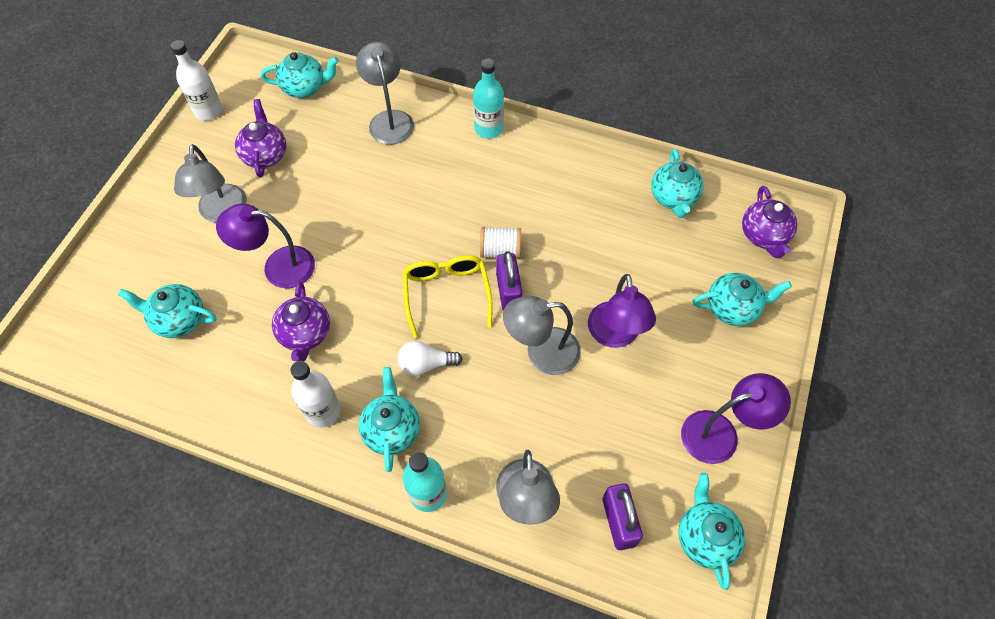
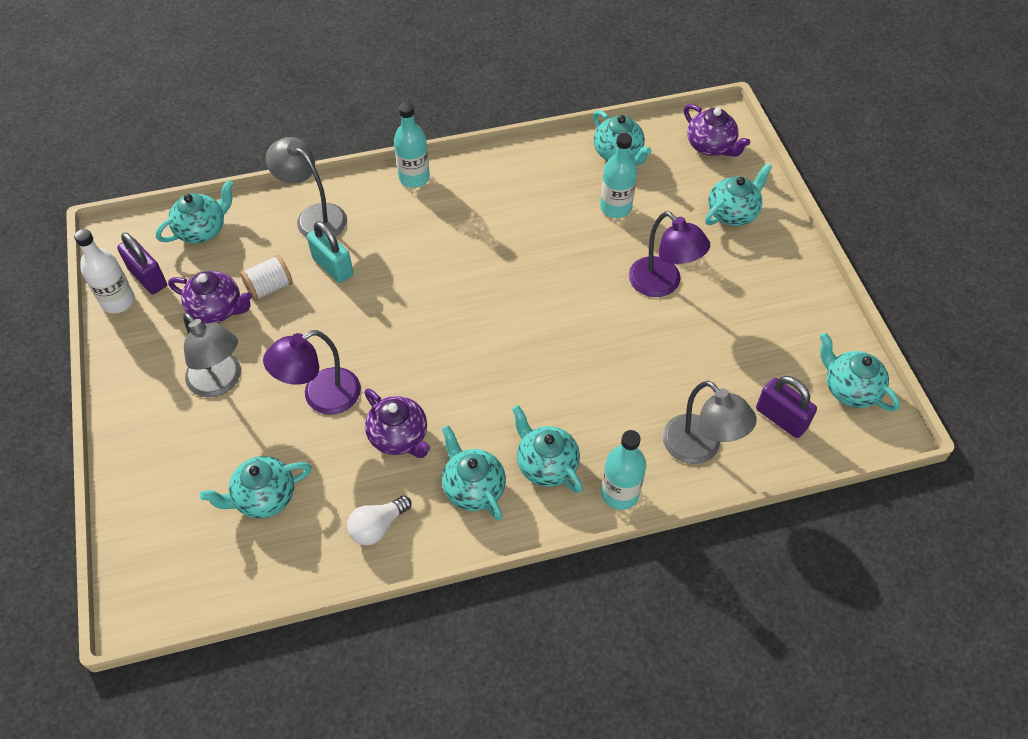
camera: 35 degrees left, 5 degrees down
purple teapot [235,99,286,178] -> purple teapot turned 150 degrees clockwise [168,271,252,324]
white bottle [290,361,341,427] -> turquoise teapot [442,425,506,520]
white light bulb [398,341,462,376] -> white light bulb moved to [347,495,411,545]
yellow glasses [403,255,493,338] -> none
white spool [480,227,521,259] -> white spool moved to [240,255,293,301]
purple padlock [496,251,522,311] -> purple padlock moved to [117,232,167,294]
grey lamp [503,296,581,375] -> none
purple lamp [681,373,791,464] -> none
none -> turquoise padlock [307,221,353,283]
none -> turquoise bottle [600,133,637,218]

